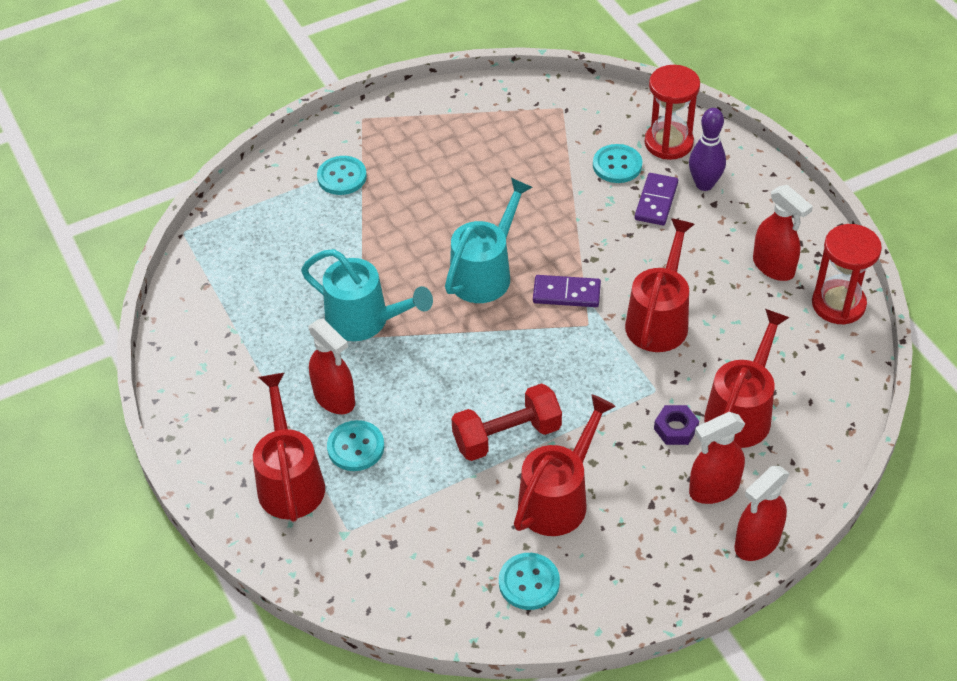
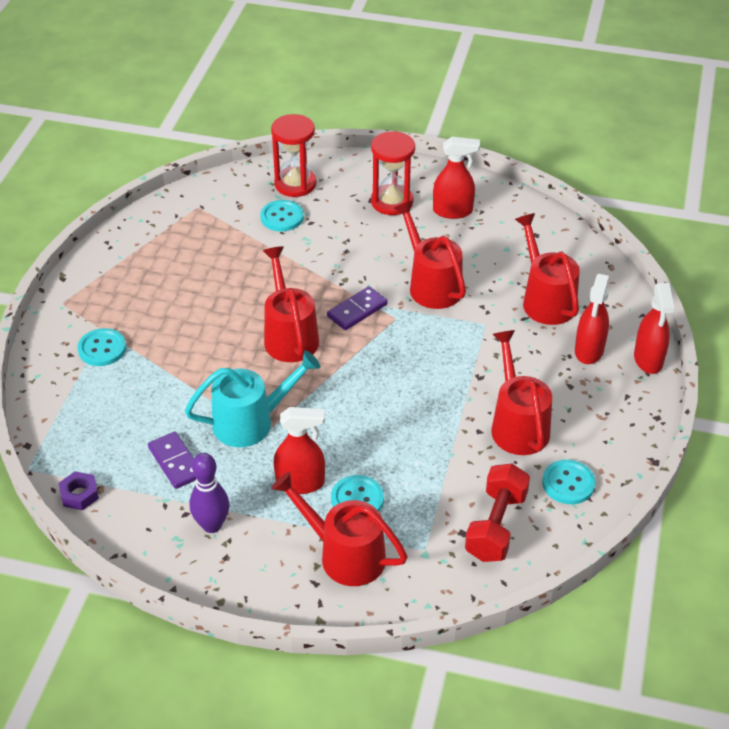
camera: 50 degrees left, 5 degrees down
turquoise watering can [445,178,532,303] -> red watering can [263,246,319,362]
red dumbbell [451,383,562,461] -> red dumbbell moved to [465,464,530,562]
purple domino [635,173,678,226] -> purple domino moved to [148,431,196,489]
purple nut [654,405,699,445] -> purple nut moved to [59,471,99,510]
purple bowling pin [689,108,726,191] -> purple bowling pin moved to [190,453,229,533]
red hourglass [812,224,882,325] -> red hourglass moved to [371,131,415,215]

